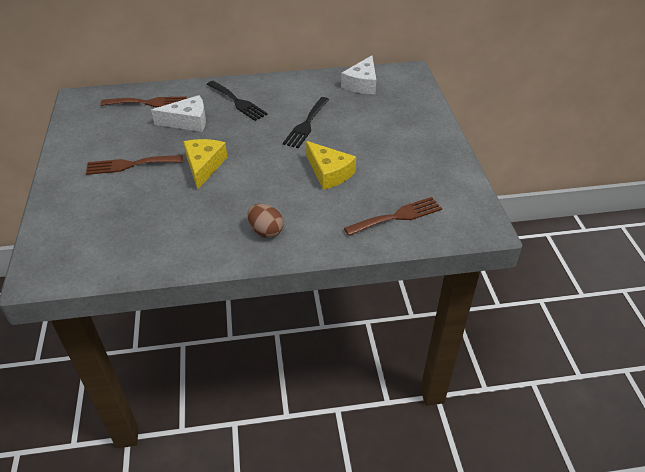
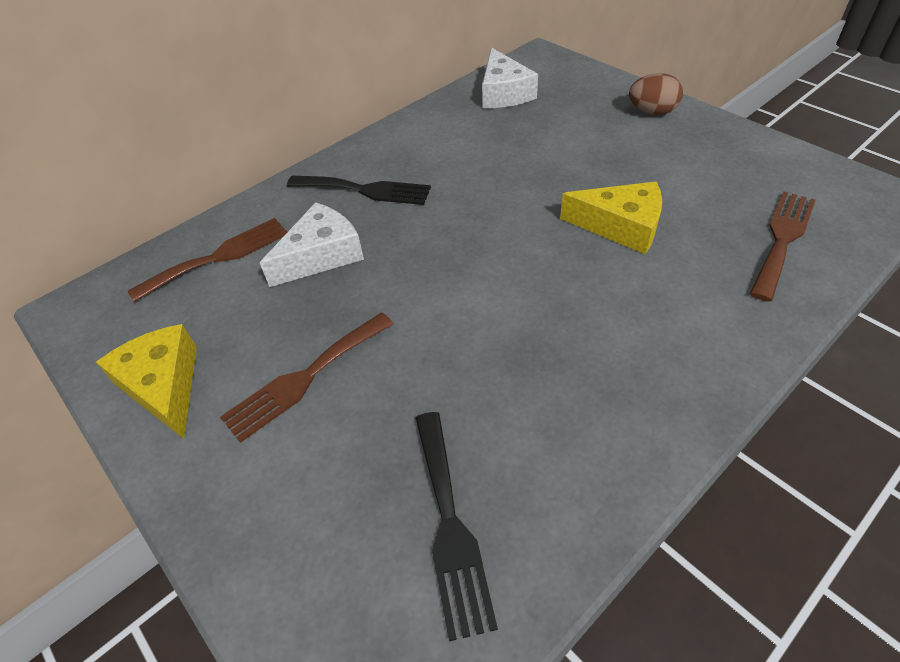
camera: 30 degrees left, 5 degrees up
yellow cheese [183,139,227,190] -> yellow cheese moved to [96,324,197,439]
brown egg [247,204,283,238] -> brown egg moved to [629,73,683,115]
black fork [283,97,329,148] -> black fork moved to [416,412,498,641]

